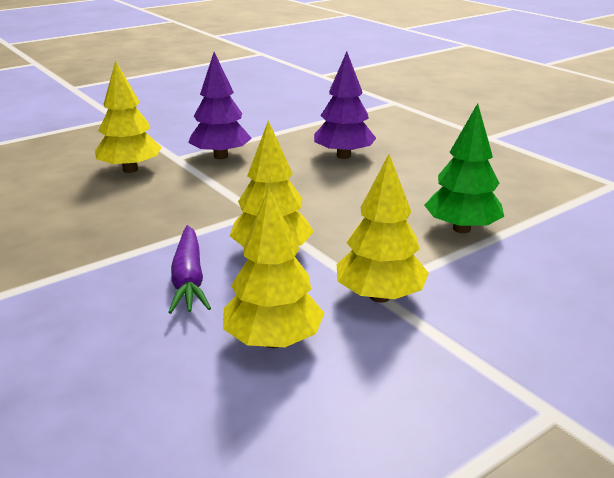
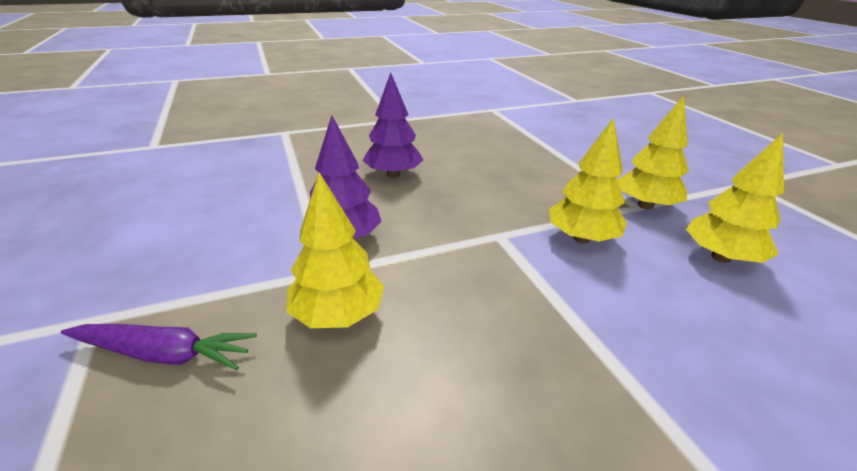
camera: 75 degrees left, 5 degrees up
purple carrot [168,225,211,314] -> purple carrot moved to [61,324,257,370]
green tree [424,103,504,233] -> none

